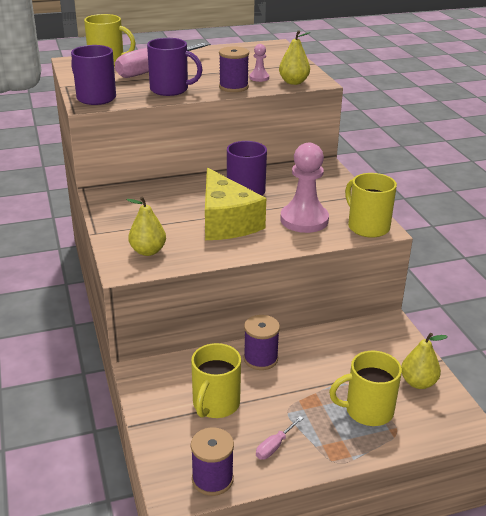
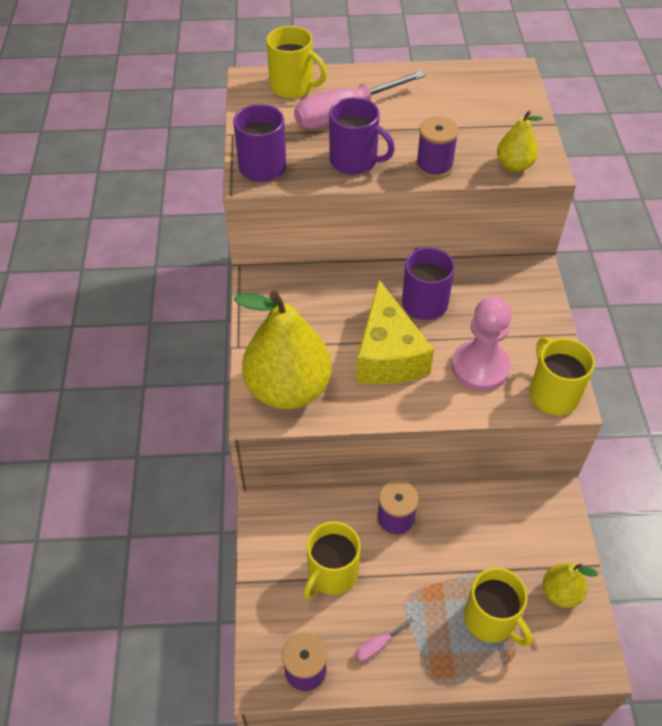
camera: 15 degrees right, 20 degrees up
yellow pear [127,196,166,256] -> yellow pear [234,291,332,409], size x2.07
pink pawn [249,44,269,82] -> none
yellow mug [329,351,402,426] -> yellow mug turned 135 degrees counterclockwise [464,567,532,647]

